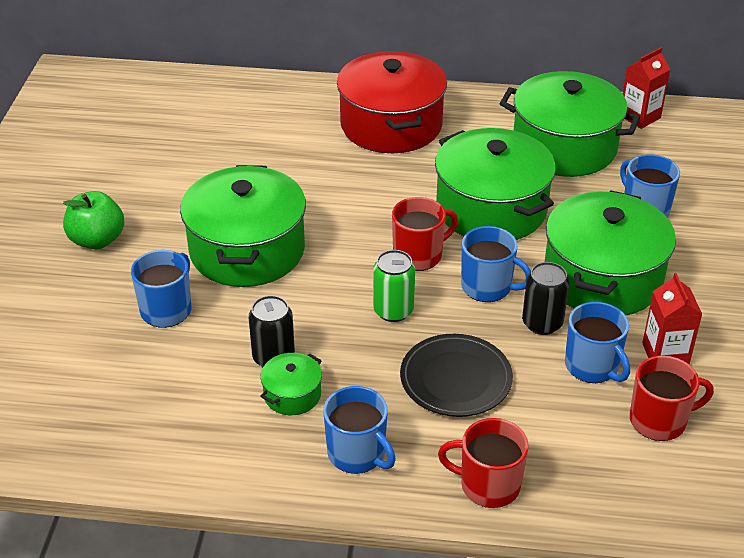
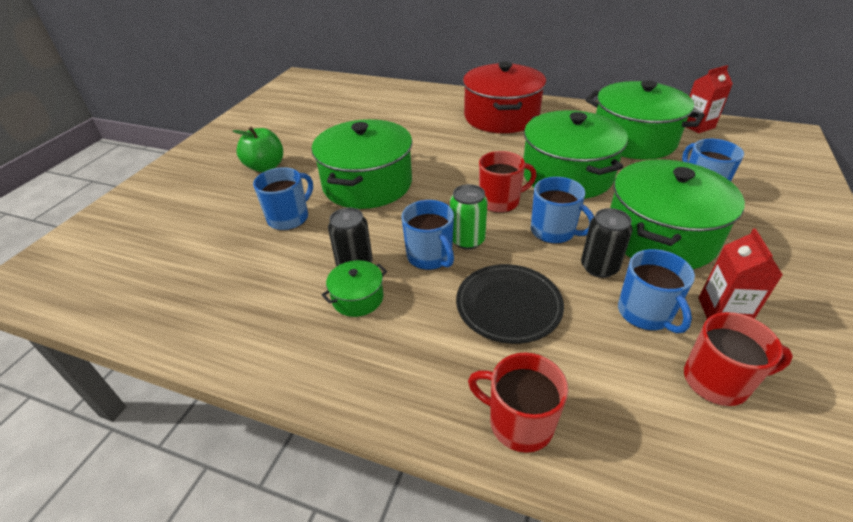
camera: 15 degrees right, 0 degrees up
blue mug [323,386,396,474] -> blue mug moved to [401,200,454,270]

